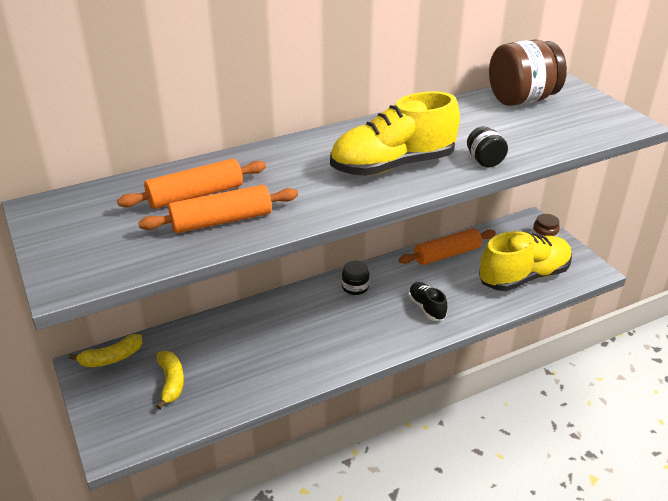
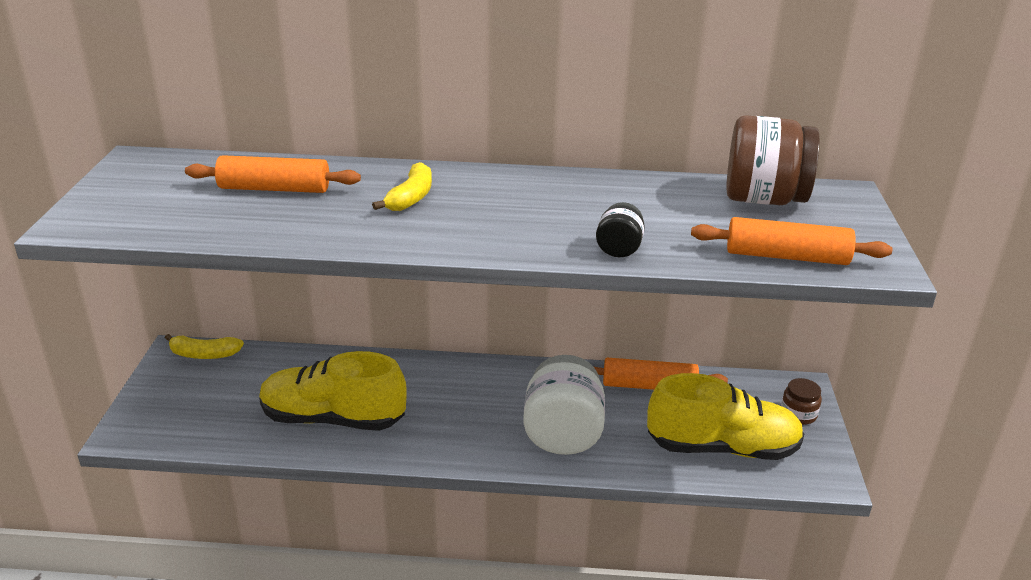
camera: 30 degrees right, 5 degrees down
orange rolling pin [138,185,298,233] -> orange rolling pin moved to [691,217,892,265]
yellow banana [156,351,184,409] -> yellow banana moved to [372,162,432,211]
yellow shoe [330,91,460,176] -> yellow shoe moved to [259,351,406,431]
black jar [342,261,370,295] -> none
black shoe [408,282,447,321] -> white jar [523,355,605,455]

